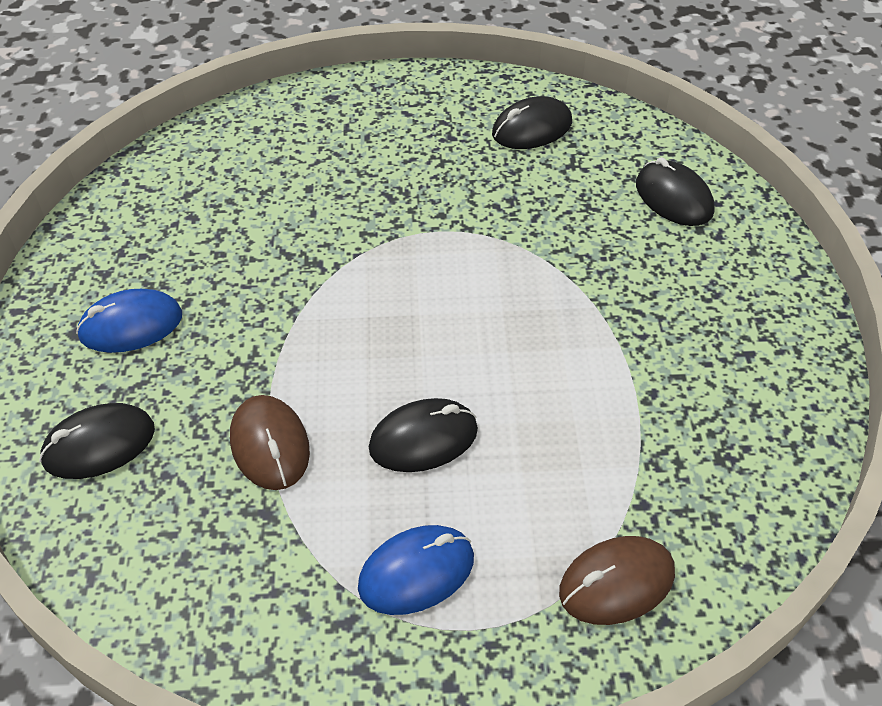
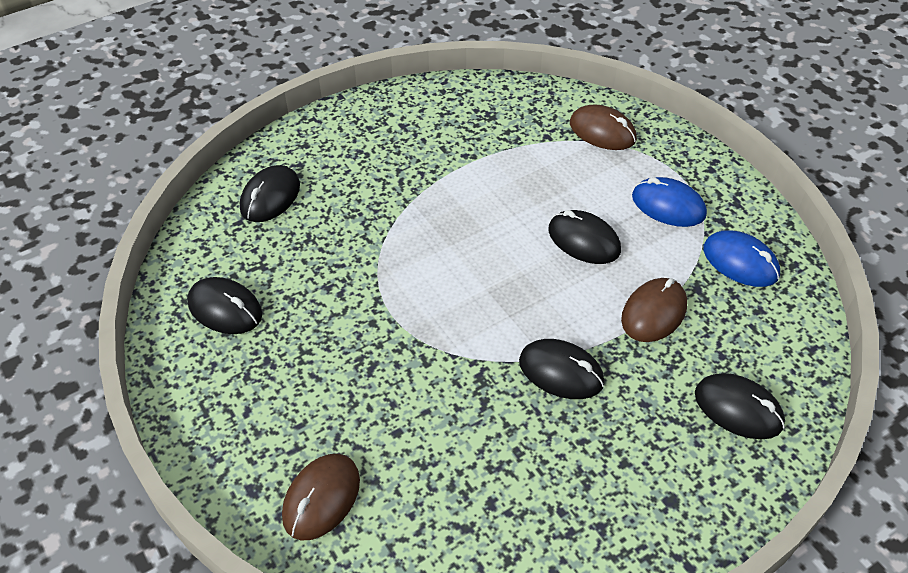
camera: 120 degrees left, 0 degrees up
blue mouse [76,289,182,353] -> blue mouse moved to [703,230,780,287]
none -> brown mouse [282,454,360,541]
none -> black mouse [519,339,604,399]

